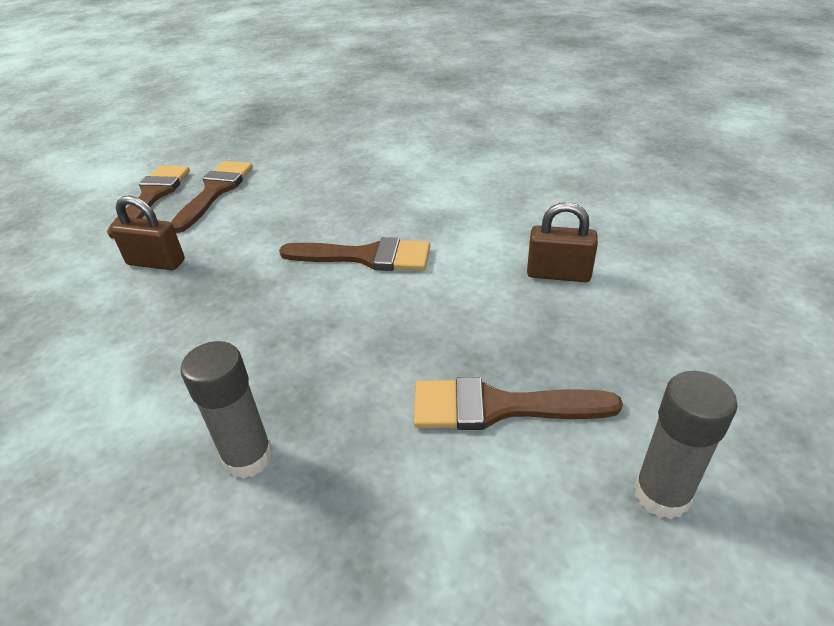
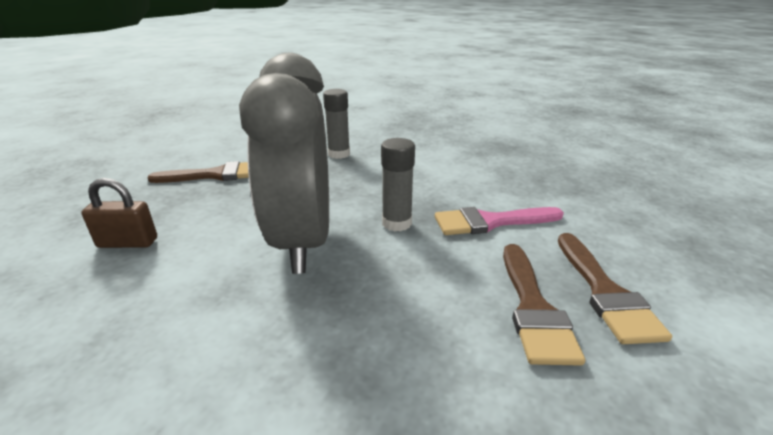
camera: 165 degrees right, 10 degrees down
brown padlock [110,195,185,270] -> pink brush [435,207,564,235]
brown brush [279,237,430,271] -> grey clock [239,53,329,274]
grey glue stick [634,371,738,519] -> grey glue stick moved to [381,138,415,231]

